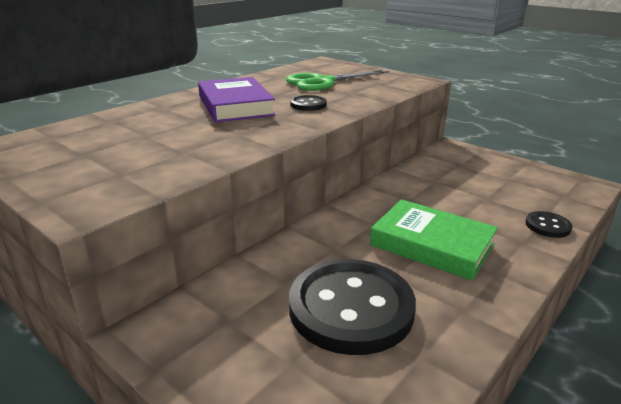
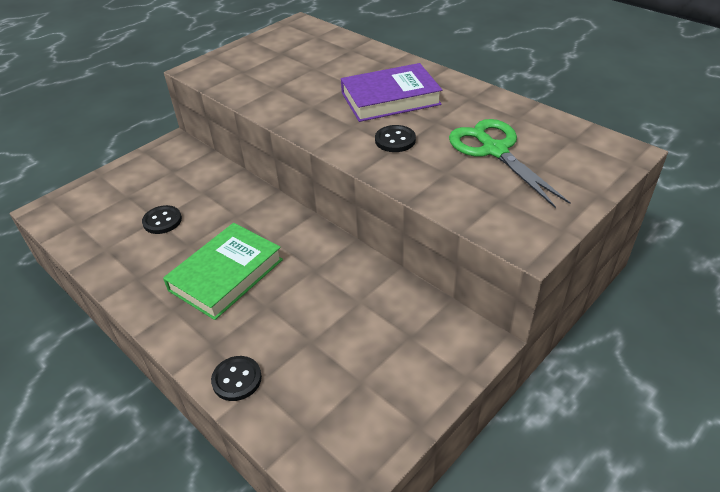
camera: 95 degrees right, 15 degrees up
black button [289,259,416,355] -> black button [142,205,182,234], size x0.44

